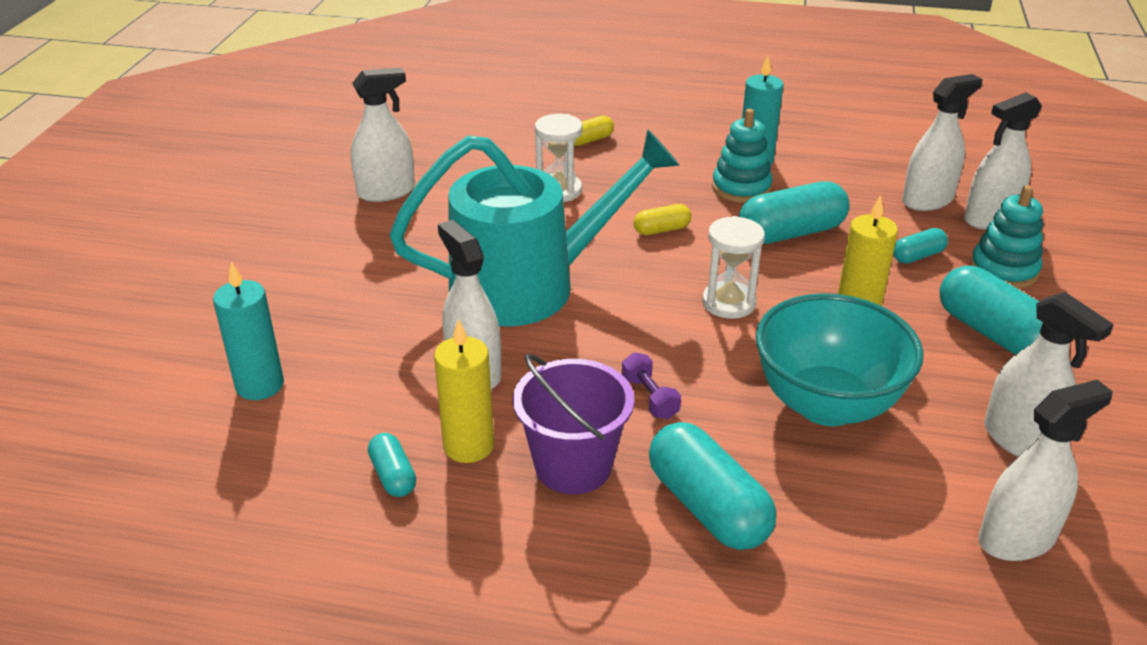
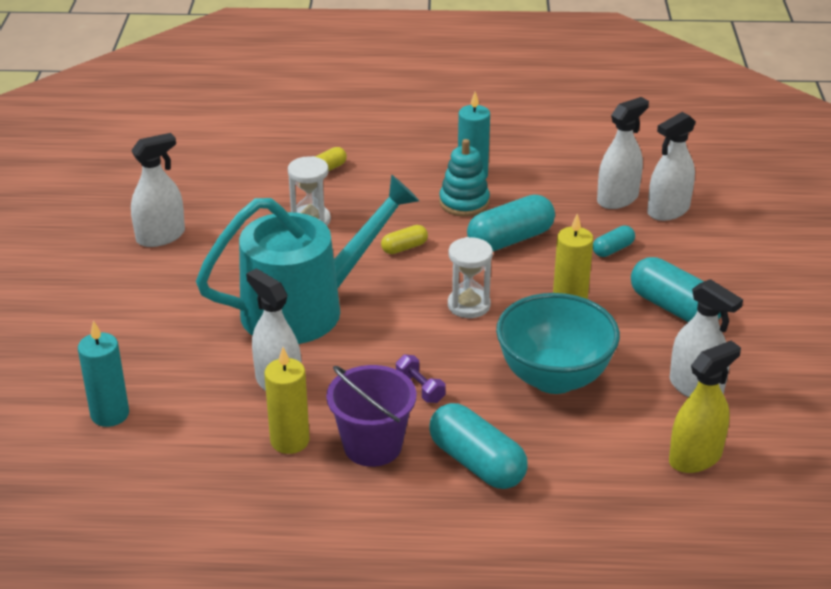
camera: 10 degrees left, 0 degrees up
turquoise capsule [368,433,416,497] -> none
turquoise stacking toy [970,185,1043,289] -> none
white spray bottle [978,380,1113,561] -> yellow spray bottle [669,341,741,473]

